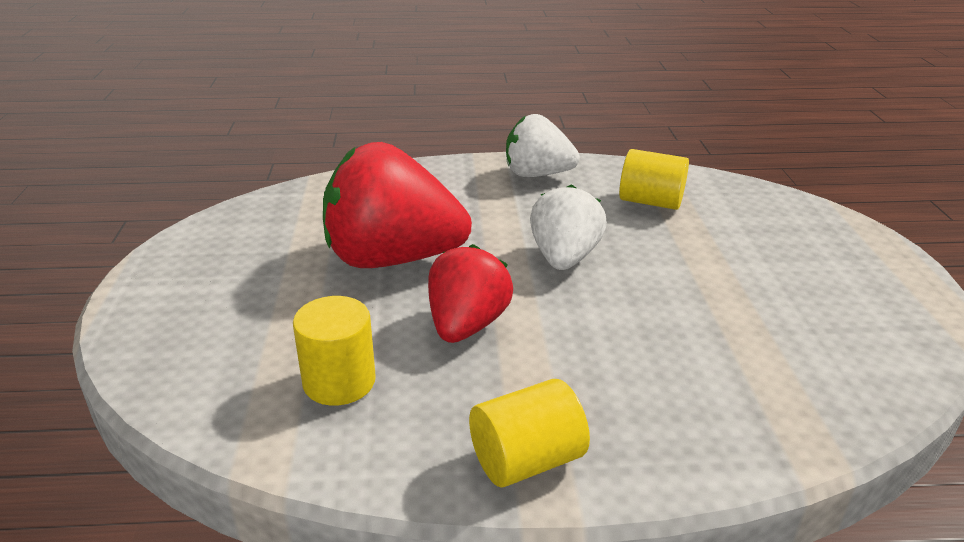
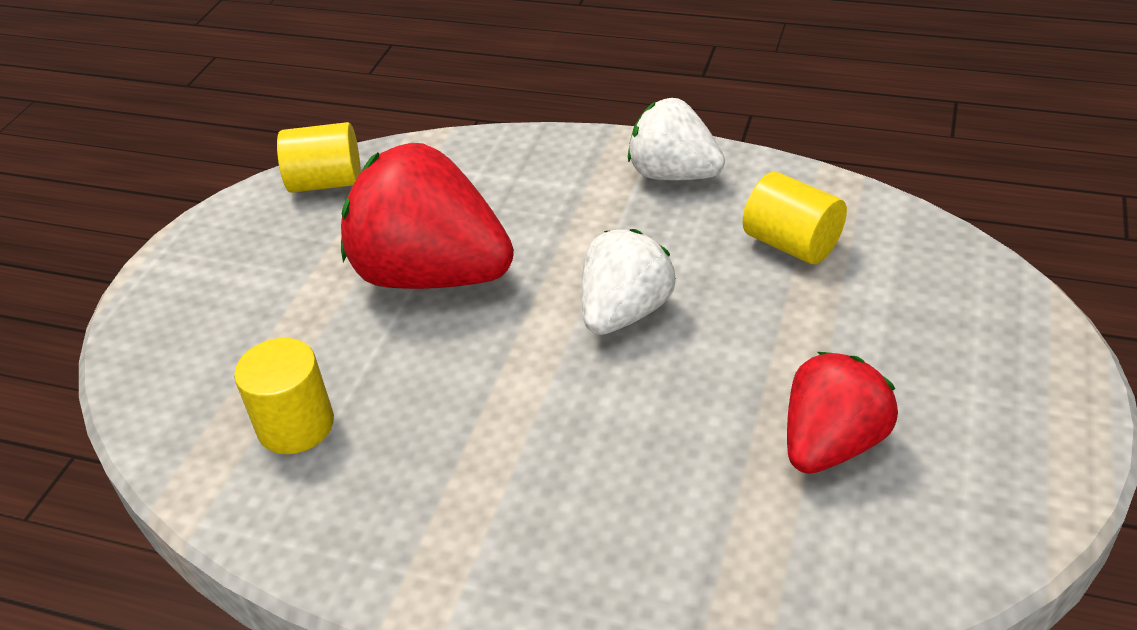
camera: 25 degrees right, 10 degrees up
red strawberry [428,244,513,343] -> red strawberry moved to [787,352,898,474]
yellow cylinder [469,379,590,487] -> yellow cylinder moved to [277,122,361,193]

